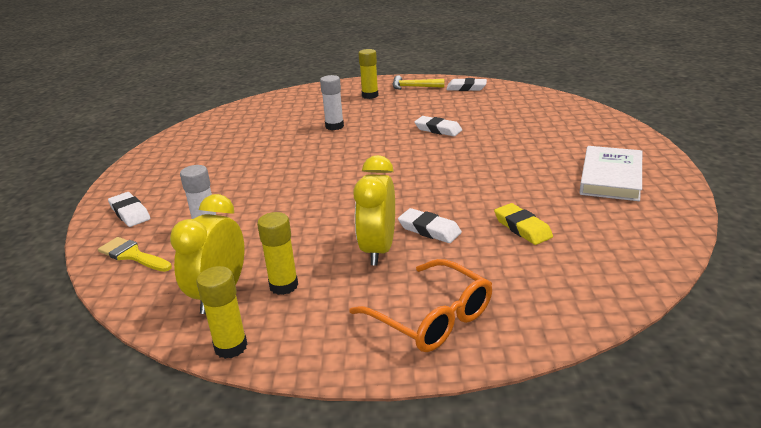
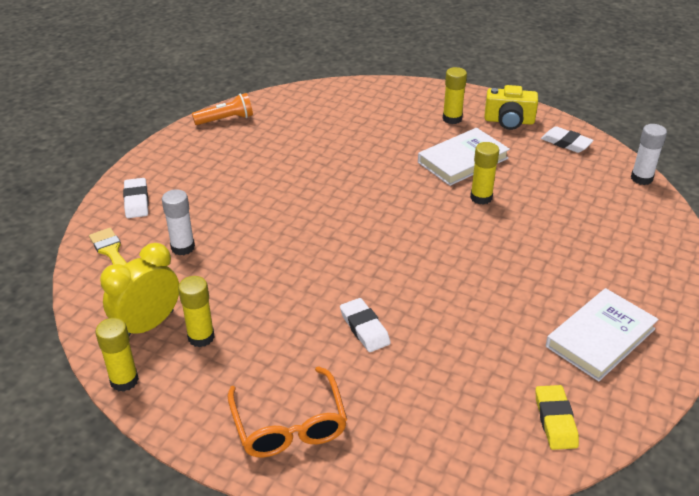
camera: 25 degrees right, 10 degrees up
white glue stick [320,75,344,130] -> white glue stick moved to [631,124,667,185]
yellow clock [353,155,395,265] -> none
yellow hammer [393,75,445,90] -> yellow camera [485,85,538,130]
white eraser [414,116,462,136] -> yellow glue stick [470,142,499,205]
yellow eraser [494,203,553,245] -> yellow eraser moved to [536,385,579,450]
none -> orange flashlight [192,93,253,125]
none -> white book [418,128,510,186]

